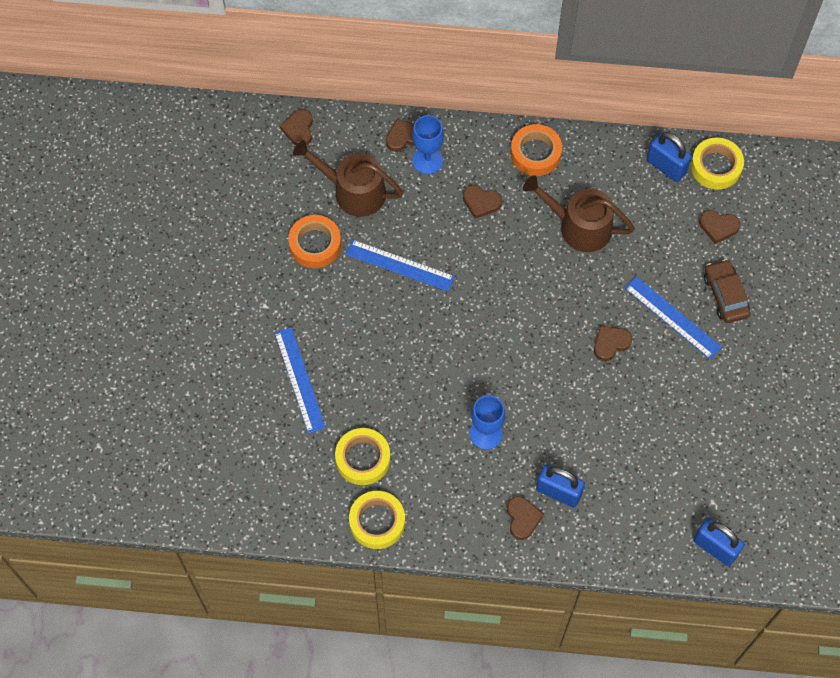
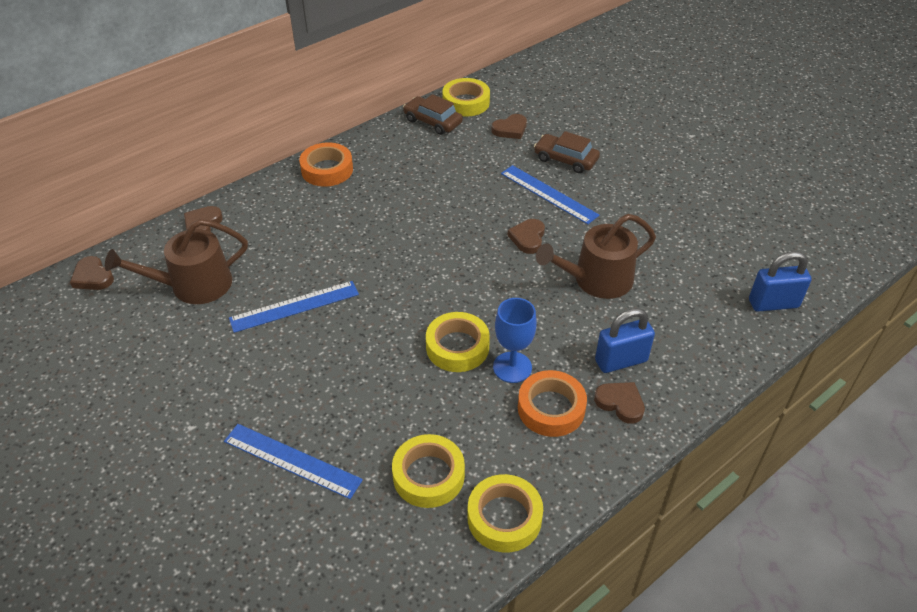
camera: 45 degrees left, 20 degrees down
orange tape [288,215,341,268] -> orange tape moved to [518,370,587,437]
blue goblet [412,115,444,174] -> none
brown heart [463,185,502,219] -> none
brown watering can [523,175,635,252] -> brown watering can moved to [536,214,656,299]
blue ruler [625,276,722,359] -> blue ruler turned 45 degrees clockwise [501,165,599,224]
blue padlock [647,132,692,182] -> brown car [403,94,463,135]
none -> yellow tape [426,312,490,372]

